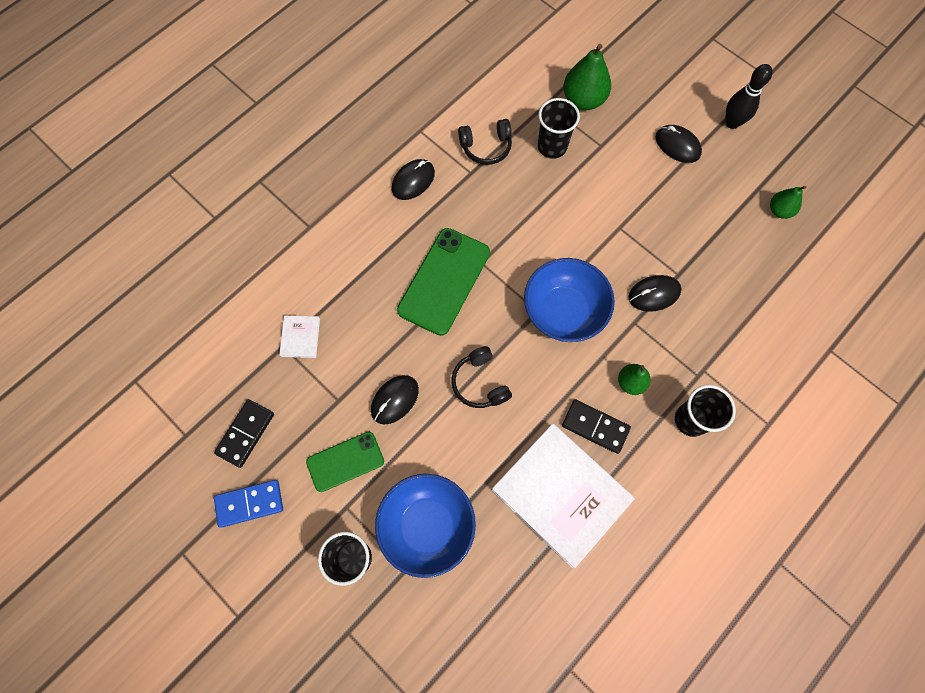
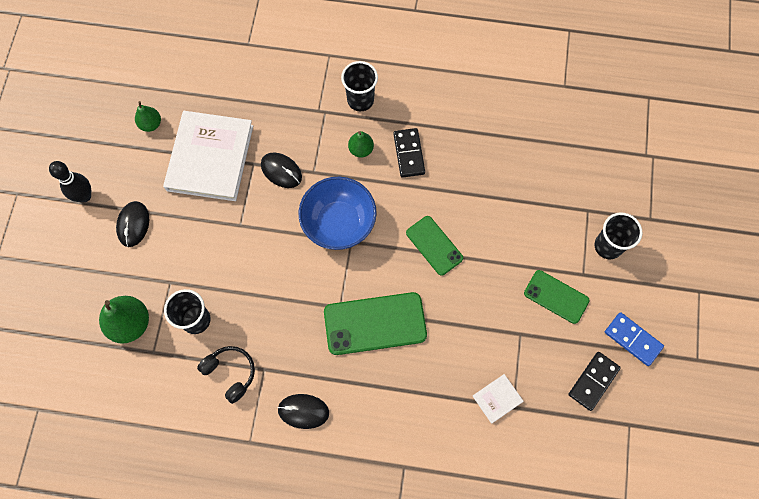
camera: 125 degrees left, 0 degrees up
black domino [214,399,274,468] -> black domino turned 45 degrees counterclockwise [568,352,621,411]
black mouse [371,375,419,424] -> none
blue bowl [375,474,476,578] -> none
black headphones [451,346,512,408] -> green phone [406,216,463,276]
white book [492,424,635,568] -> white book moved to [163,111,253,201]

